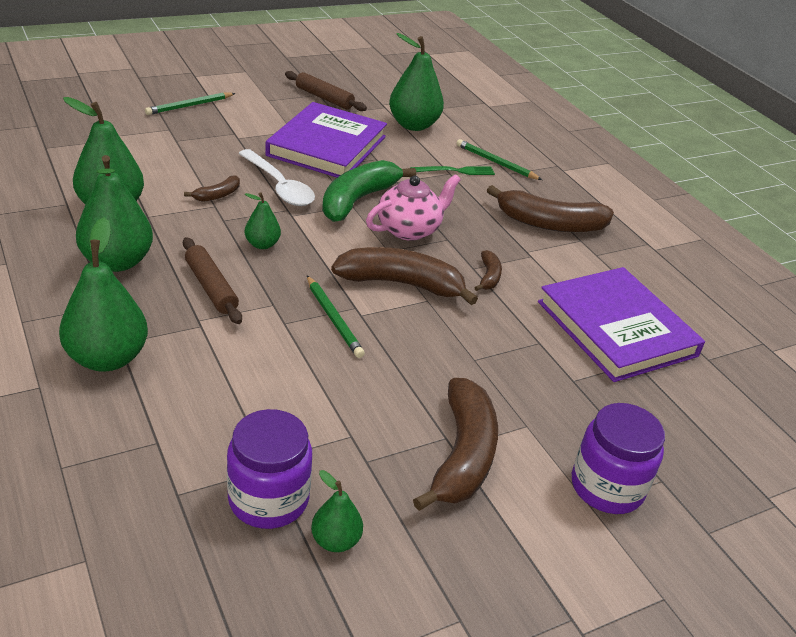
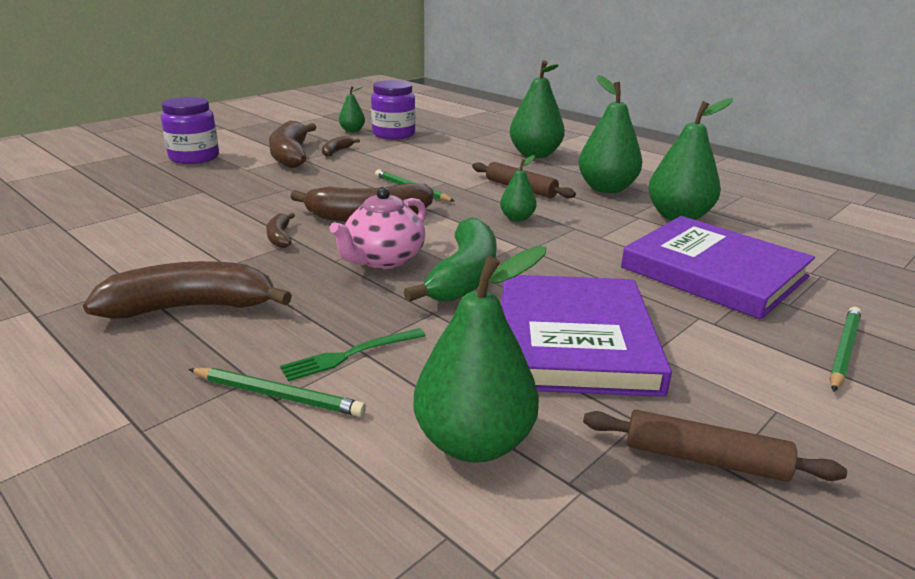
camera: 165 degrees right, 10 degrees down
brown banana [184,175,240,202] -> brown banana moved to [322,136,360,157]
white spoon [238,149,315,206] -> none
purple book [538,267,705,382] -> purple book moved to [621,216,815,320]

